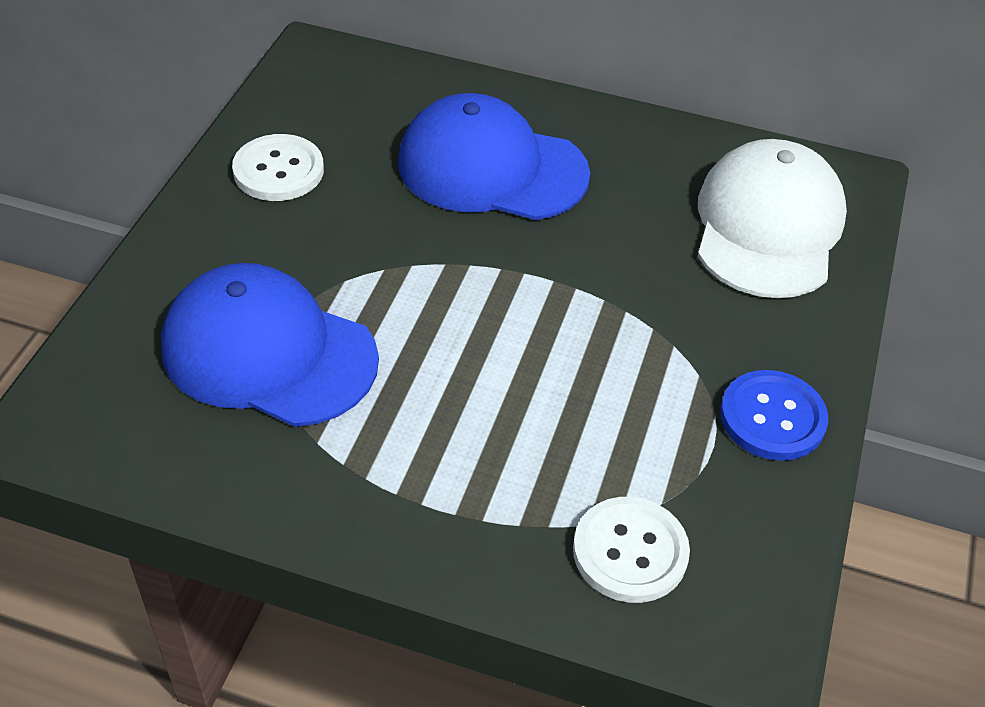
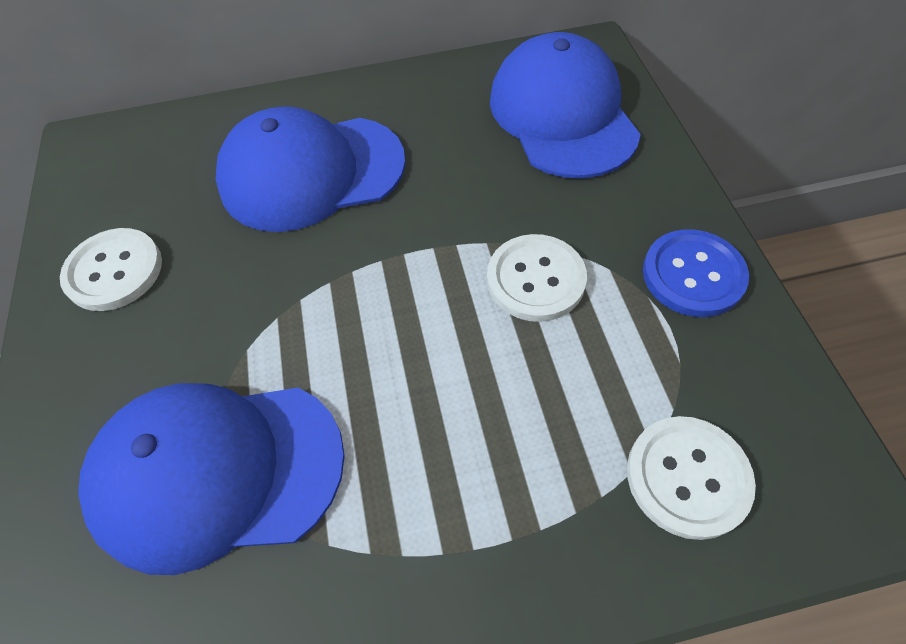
camera: 25 degrees left, 10 degrees up
white cap [698,139,847,298] -> blue cap [490,32,641,179]
none -> white button [487,234,587,322]

